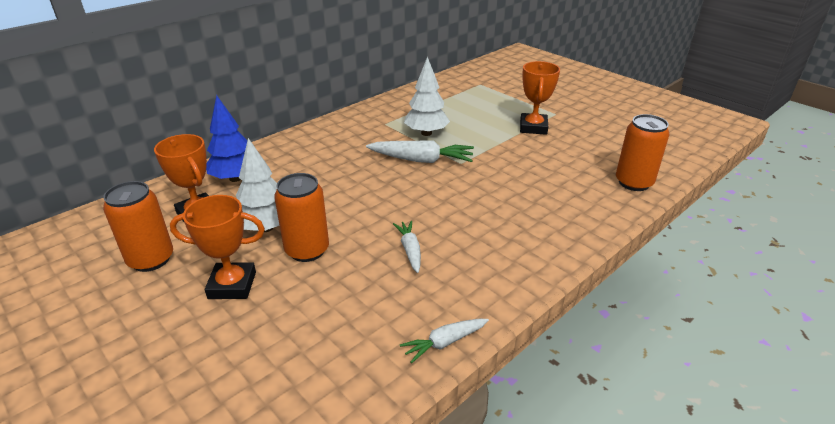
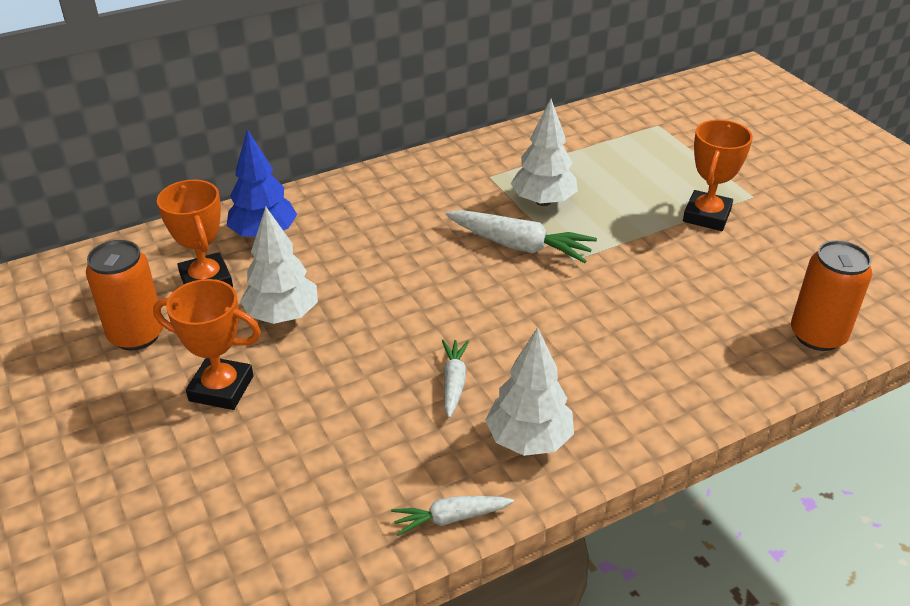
camera: 15 degrees right, 5 degrees up
orange can [274,173,329,262] -> none
none -> white tree [485,327,574,456]

